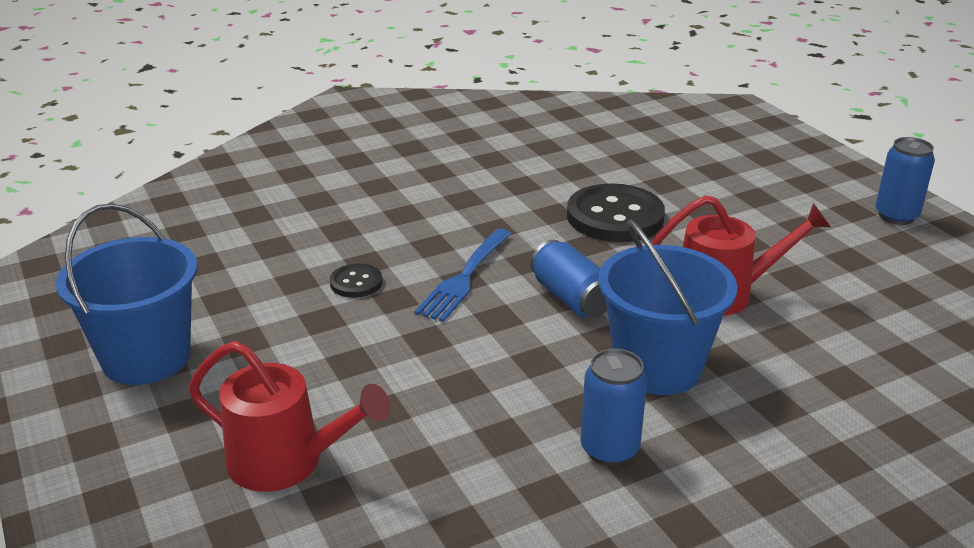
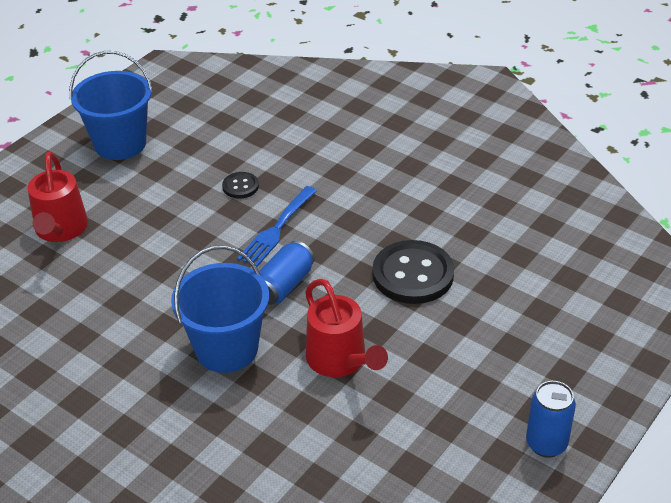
camera: 65 degrees right, 10 degrees up
blue fork [414,229,511,322] -> blue fork turned 60 degrees counterclockwise [237,186,317,267]
blue can [580,348,647,466] -> none

